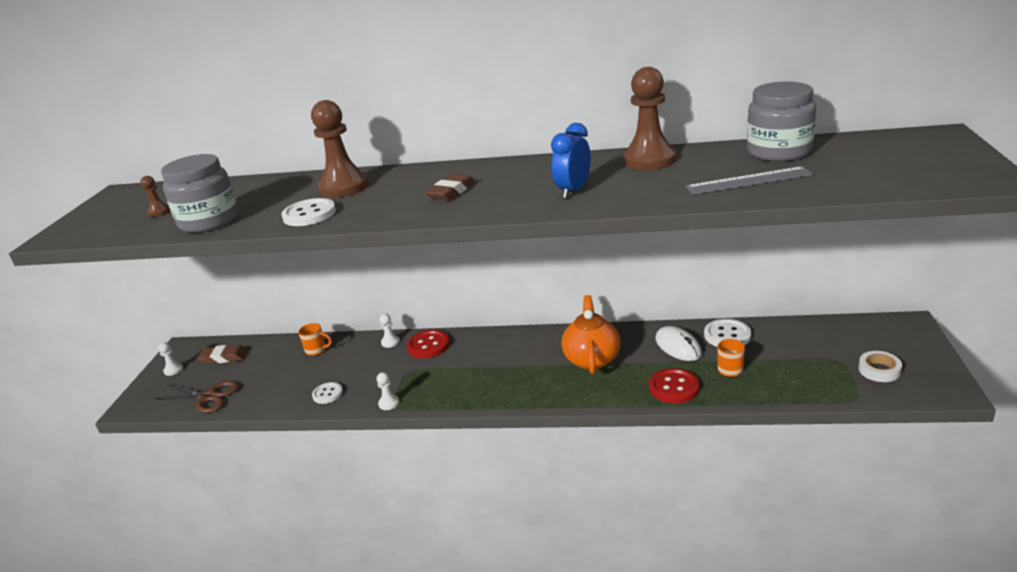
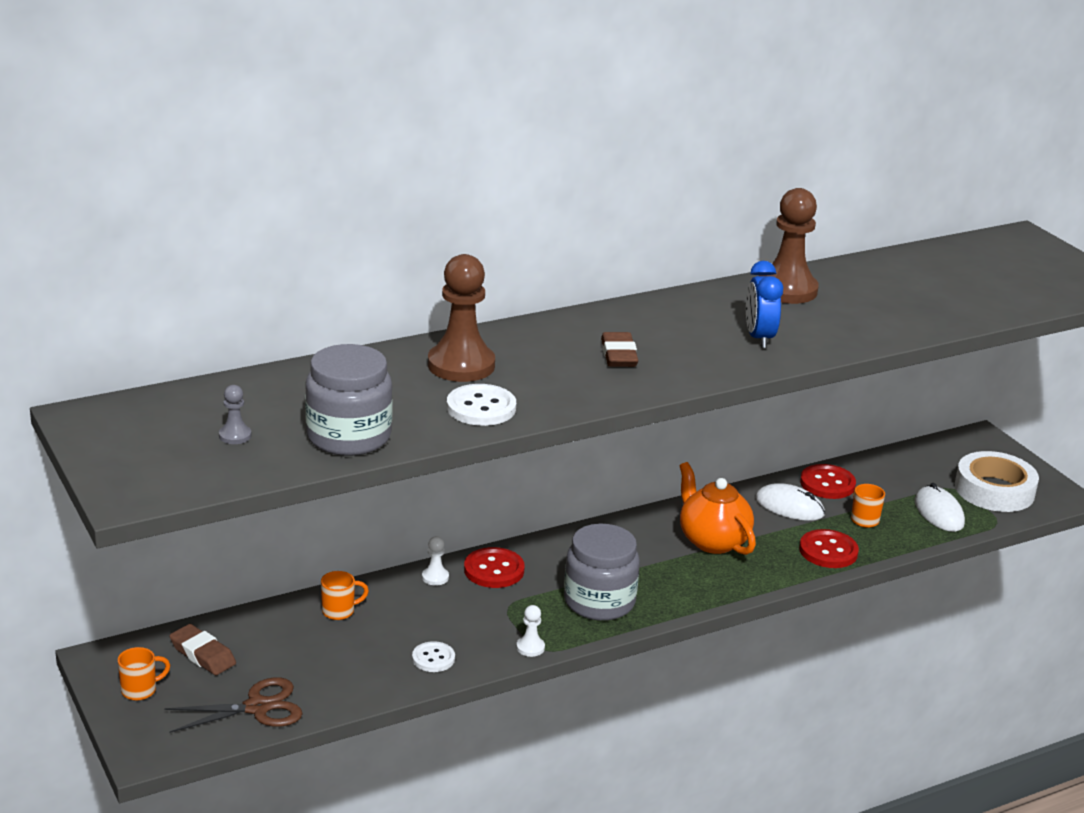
camera: 40 degrees left, 0 degrees up
brown pawn [141,176,170,217] -> grey pawn [219,385,252,444]
white pawn [158,342,183,376] -> orange mug [118,647,170,701]
brown eraser [197,345,248,364] -> brown eraser turned 75 degrees clockwise [169,624,236,675]
grey ruler [686,166,813,195] -> none
white button [704,319,751,347] -> red button [800,464,856,499]
grey jar [747,82,816,161] -> grey jar moved to [564,523,640,621]
white tape [858,351,902,382] -> white tape [955,451,1039,512], size x1.90
none -> white mouse [915,483,965,532]

